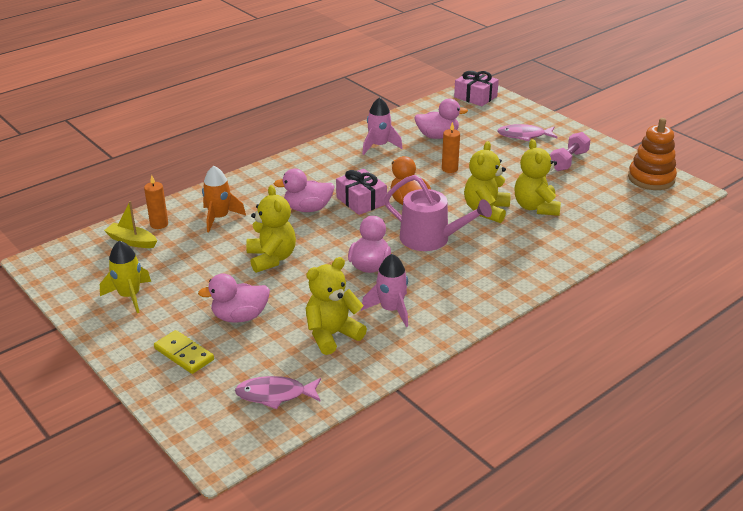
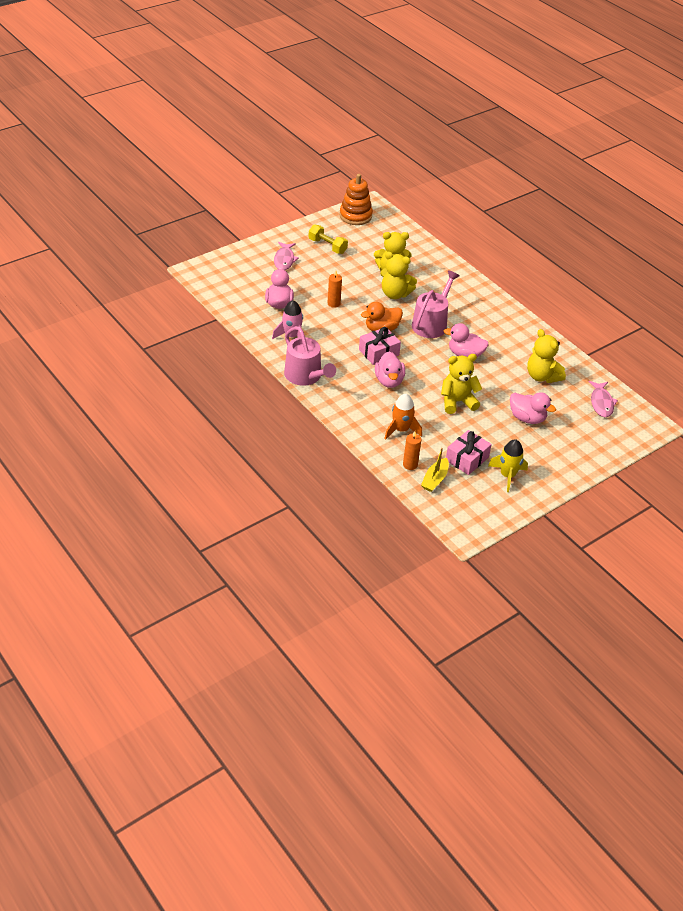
camera: 90 degrees left, 10 degrees up
yellow domino [154,330,214,374] -> none
pink duck [198,273,270,323] -> pink duck turned 45 degrees counterclockwise [510,392,556,424]
pink rocket [361,254,408,327] -> none
pink gift [454,71,499,106] -> pink gift moved to [446,430,492,475]
pink dumbbell [550,132,590,171] -> yellow dumbbell [308,225,348,254]
none -> pink watering can [284,326,336,386]

